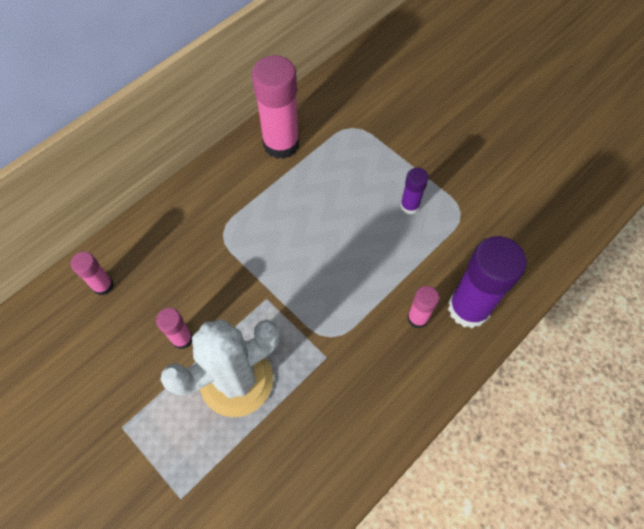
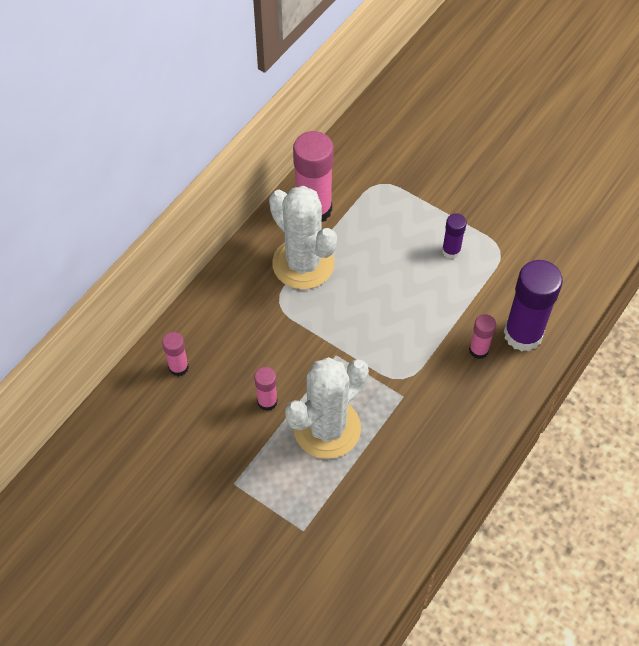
camera: 10 degrees left, 5 degrees down
none -> white cactus [269,186,337,289]

